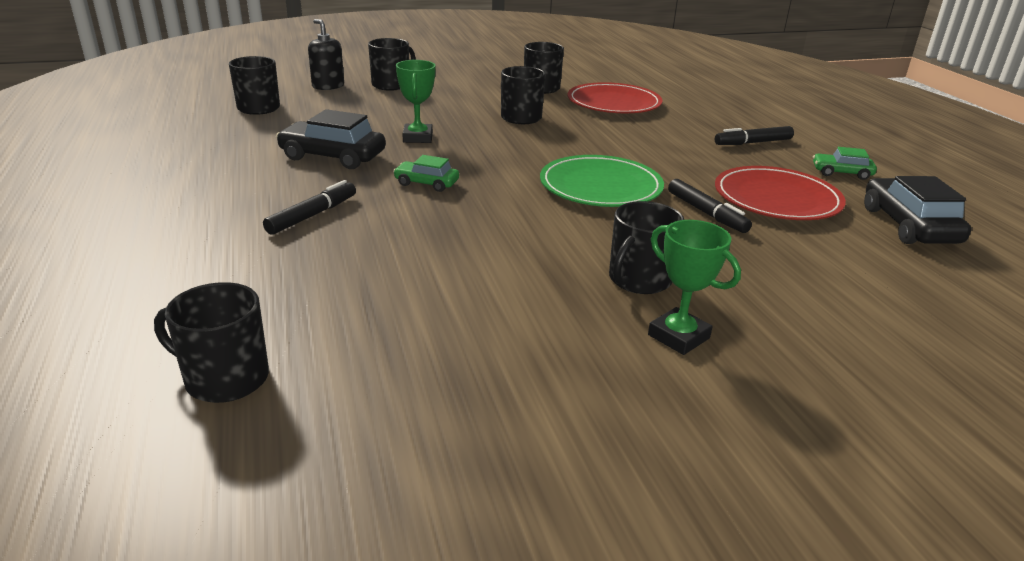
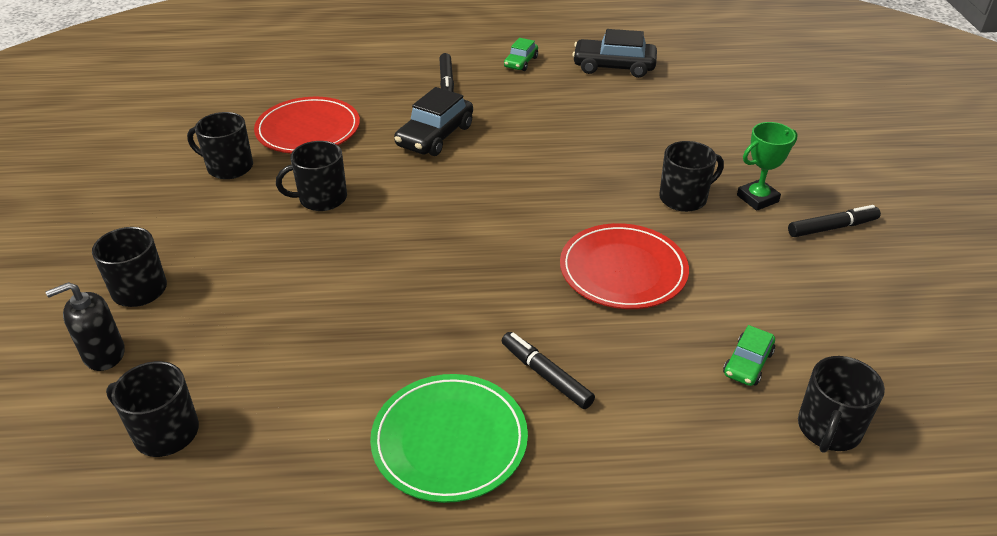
camera: 75 degrees left, 10 degrees up
black car [276,109,386,169] -> black car moved to [394,87,473,156]
green car [393,155,459,192] -> green car moved to [723,325,775,386]
green trophy [396,60,436,143] -> none
green plate [540,155,664,207] -> green plate moved to [370,374,528,503]
black mug [609,201,684,294] -> black mug turned 75 degrees counterclockwise [659,141,724,212]
black marker [668,179,752,233] -> black marker moved to [788,205,881,237]
red plate [715,166,846,220] -> red plate moved to [560,223,689,309]

